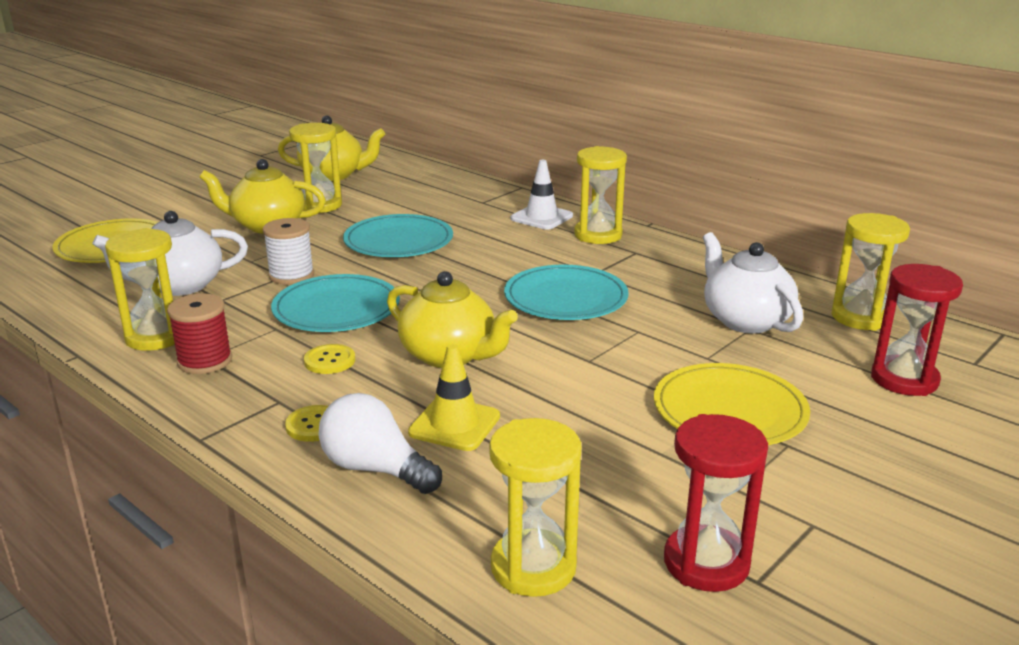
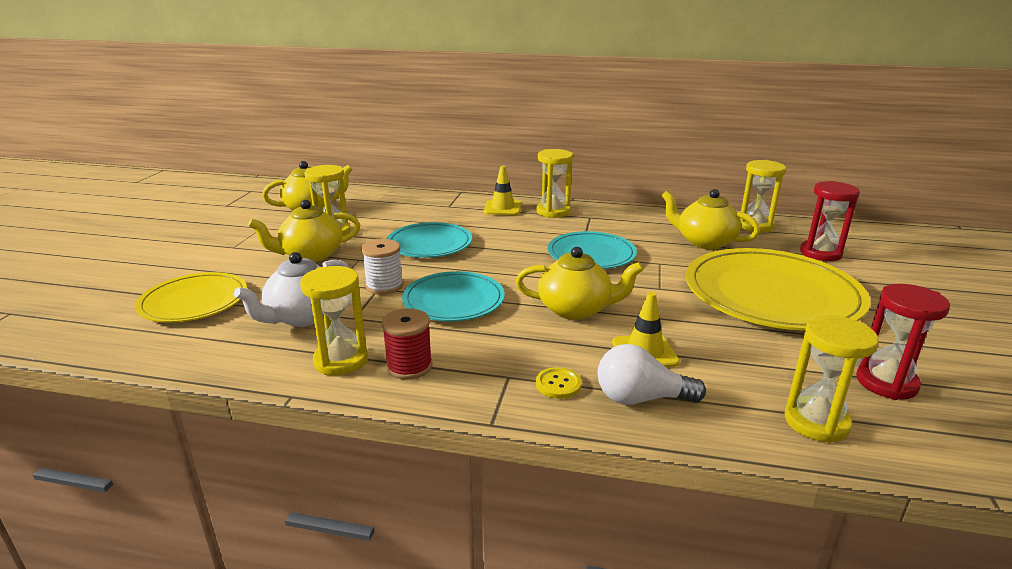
camera: 30 degrees left, 0 degrees up
yellow button [304,344,355,374] -> none
white traffic cone [511,160,573,230] -> yellow traffic cone [484,166,522,215]
yellow plate [654,363,810,445] -> yellow plate [686,248,871,331], size x1.71
white teapot [703,232,803,334] -> yellow teapot [661,189,760,249]

